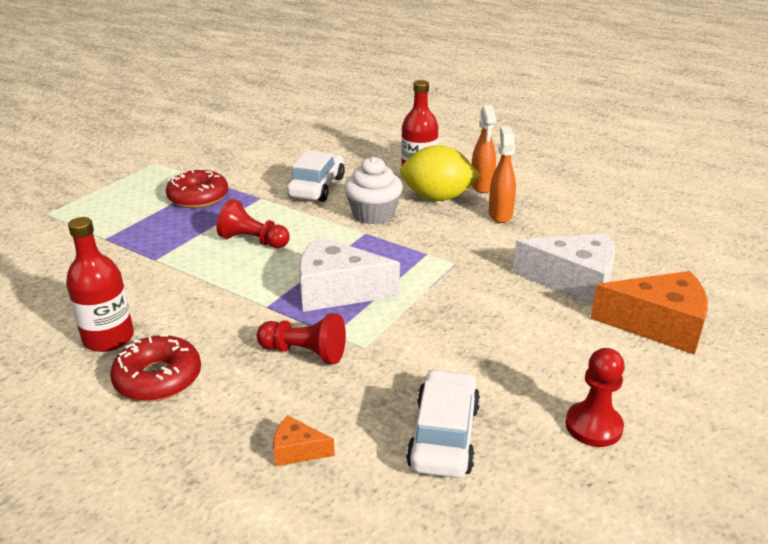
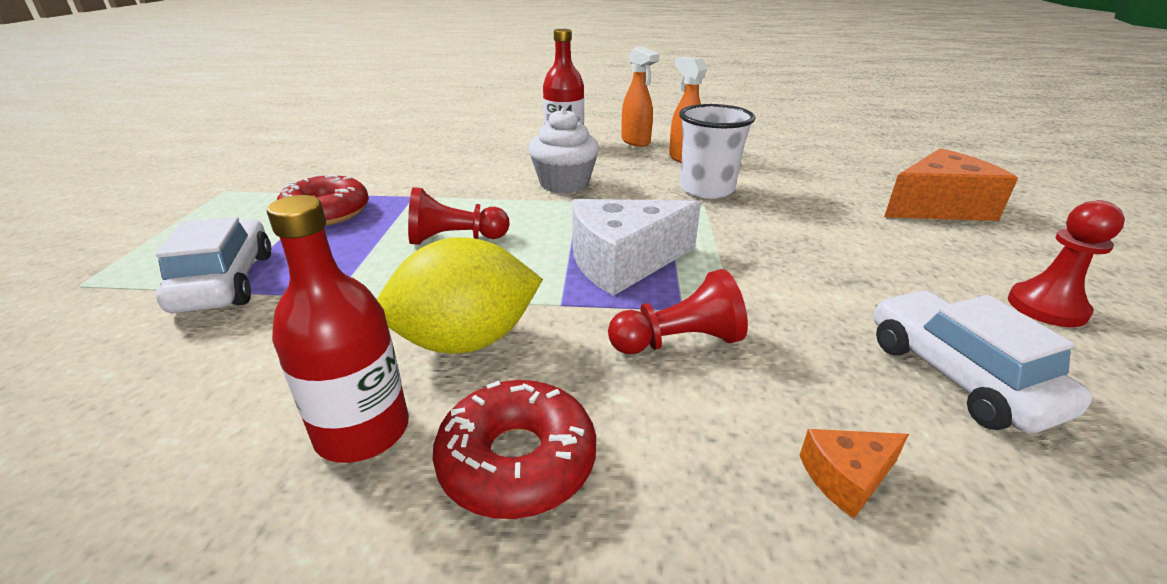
camera: 30 degrees left, 0 degrees up
white car [287,150,345,202] -> white car moved to [155,217,271,313]
yellow lemon [400,145,480,201] -> yellow lemon moved to [377,237,543,354]
white cheese [513,234,615,305] -> none
none -> white cup [679,104,755,199]

